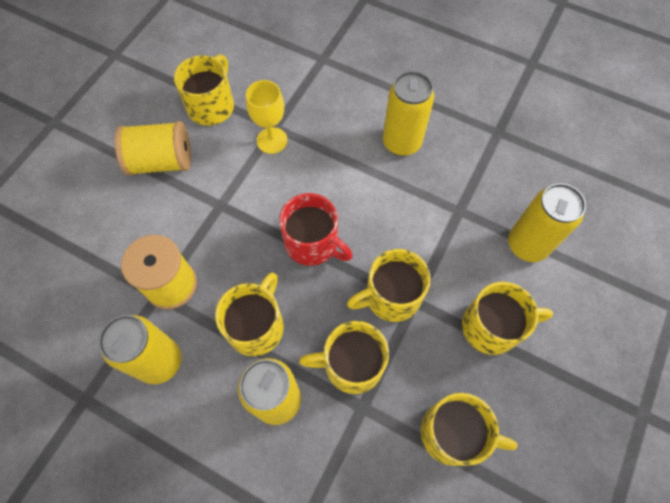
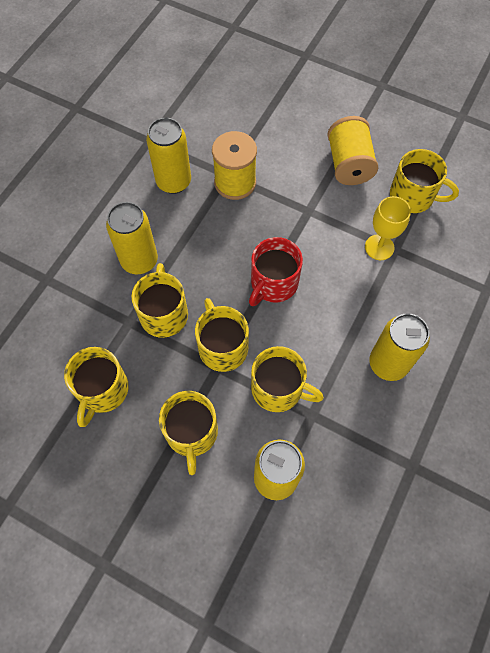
camera: 90 degrees right, 0 degrees up
yellow mug [215,272,284,356] -> yellow mug moved to [251,346,324,412]

